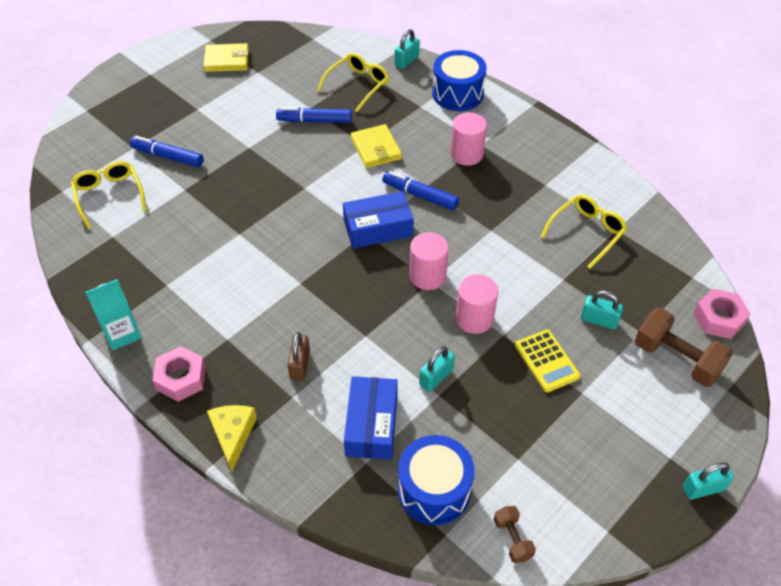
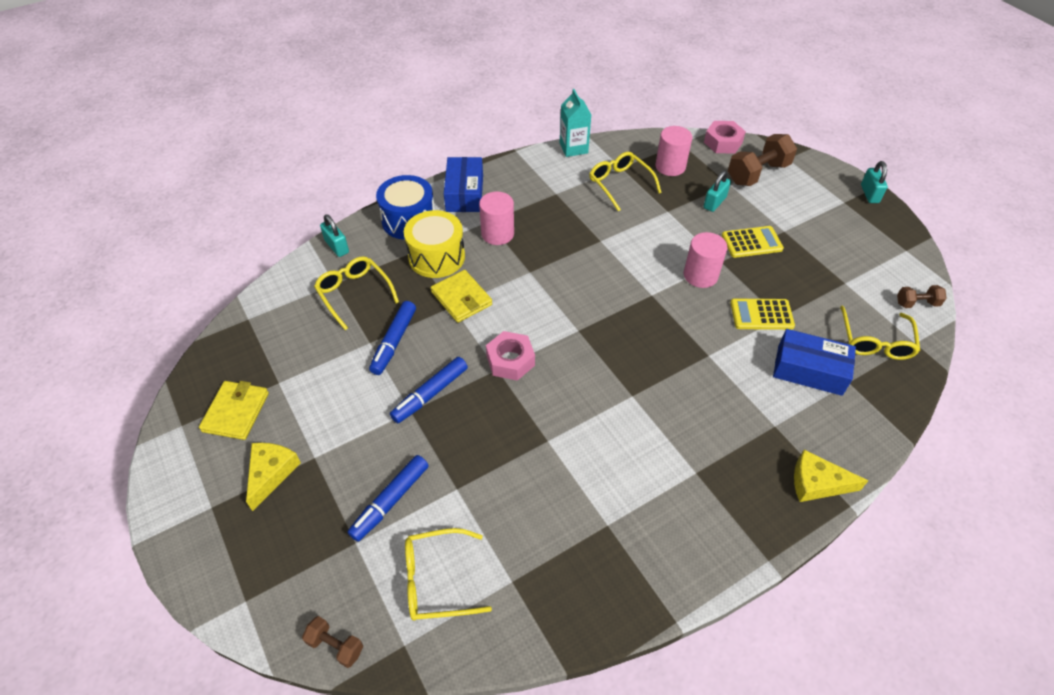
camera: 75 degrees left, 0 degrees up
turquoise carton [86,279,142,351] -> turquoise carton moved to [560,89,591,157]
pink nut [152,346,206,402] -> pink nut moved to [486,331,535,381]
brown padlock [287,332,310,381] -> none
blue box [343,191,414,249] -> blue box moved to [444,157,483,212]
yellow wallet [351,124,402,168] -> yellow wallet turned 60 degrees clockwise [431,270,492,323]
blue marker [382,171,459,210] -> blue marker moved to [390,357,468,423]
blue drum [398,435,475,525] -> yellow glasses [840,305,920,360]
pink cylinder [409,232,449,290] -> pink cylinder moved to [655,126,692,176]
turquoise padlock [419,346,455,392] -> yellow calculator [730,299,795,330]
none -> yellow cheese [246,443,301,511]
none -> brown dumbbell [302,616,363,668]
none -> yellow drum [404,210,465,278]

